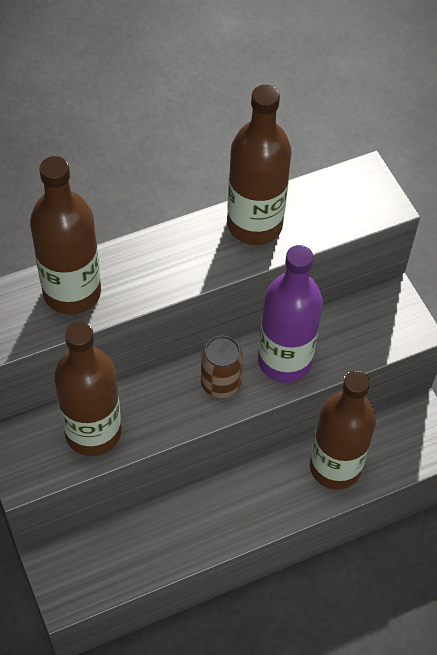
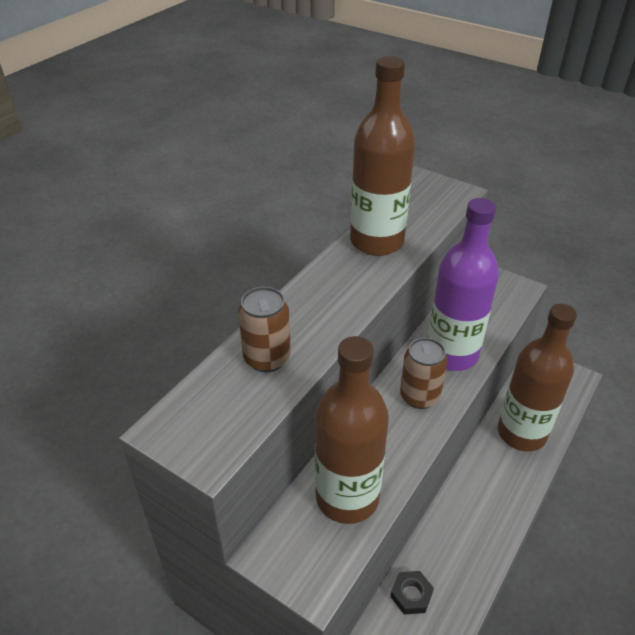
camera: 30 degrees left, 15 degrees down
brown bottle [30,156,101,315] -> brown can [238,287,291,372]
none -> black nut [390,571,434,615]

